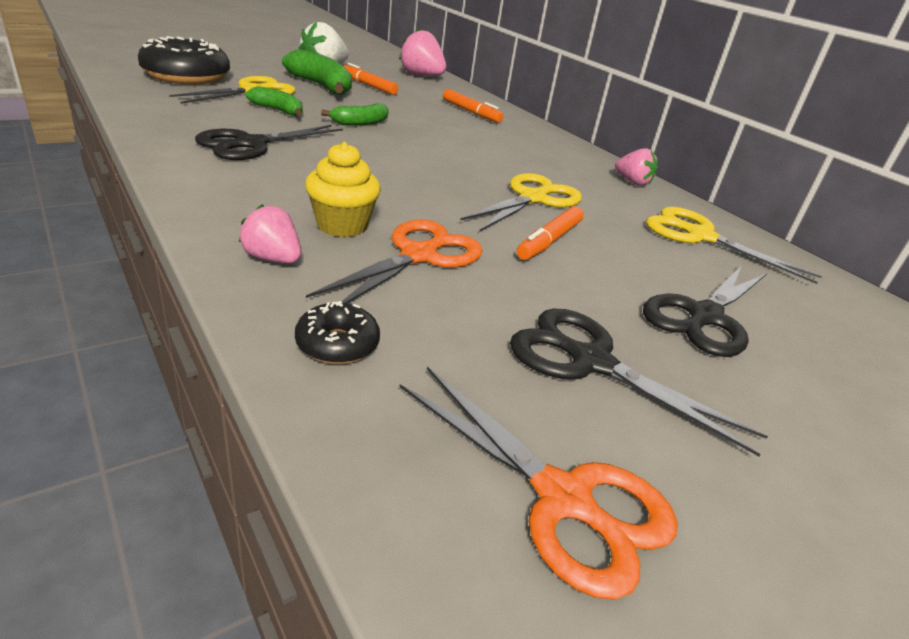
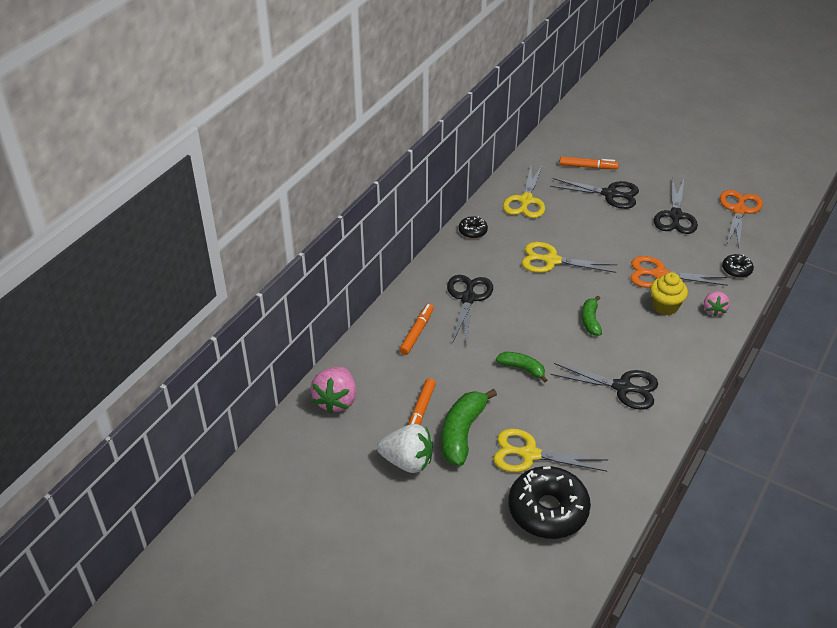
camera: 110 degrees left, 10 degrees up
green banana [246,86,303,116] -> green banana moved to [582,296,602,336]
orange marker [517,206,584,260] -> orange marker moved to [559,157,619,169]
pink strawberry [615,148,658,186] -> black donut [459,216,488,239]
none -> black scissors [447,275,493,344]

